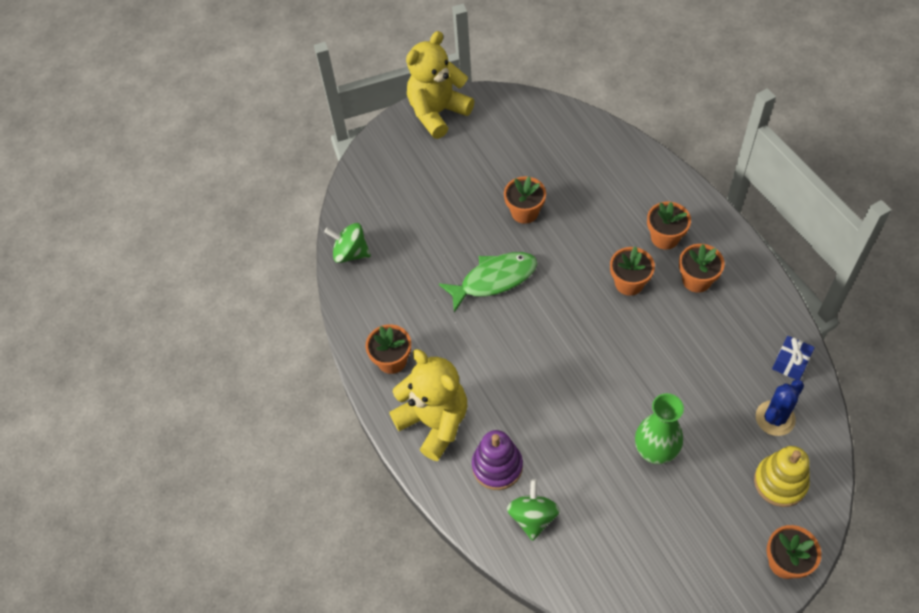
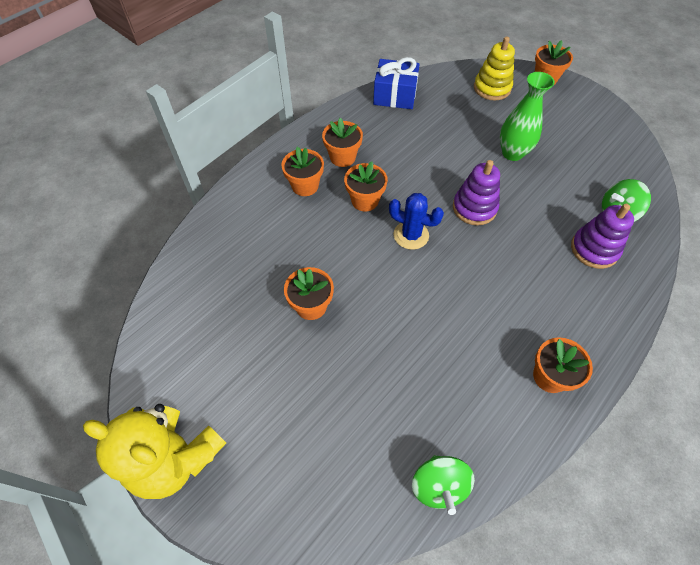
camera: 115 degrees left, 0 degrees up
yellow teddy bear [389,349,467,461] -> none
green fish [439,252,538,312] -> none
blue cactus [756,379,804,436] -> blue cactus moved to [389,193,444,250]
blue gift [772,336,815,380] -> blue gift [373,57,420,109], size x1.65
none -> purple stacking toy [453,160,500,225]

